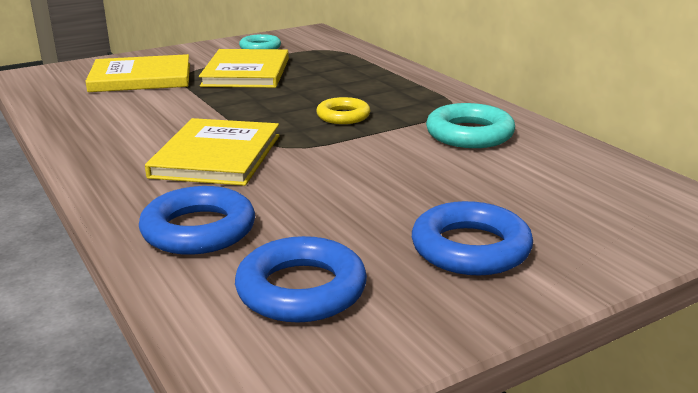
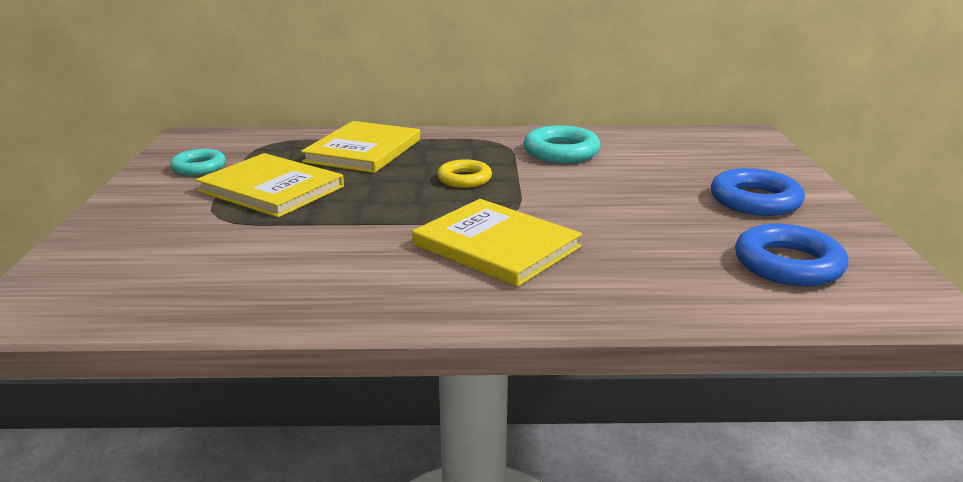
camera: 60 degrees left, 0 degrees up
yellow book [85,54,190,92] -> yellow book moved to [301,121,420,173]
blue ring [139,186,255,255] -> none

